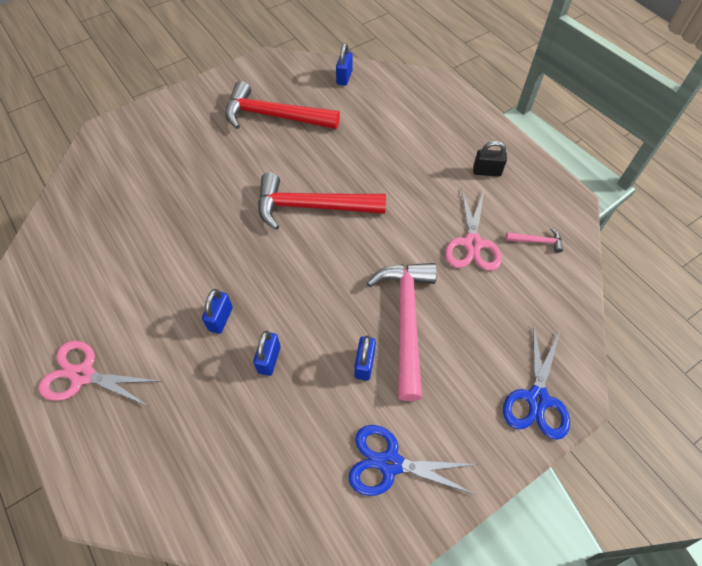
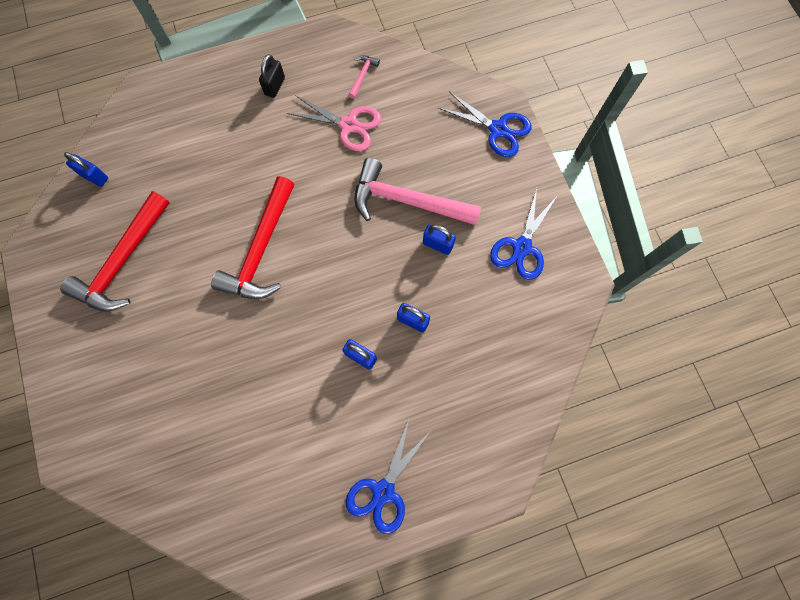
camera: 75 degrees left, 15 degrees up
pink scissors [39,341,161,406] -> blue scissors [346,420,430,534]

